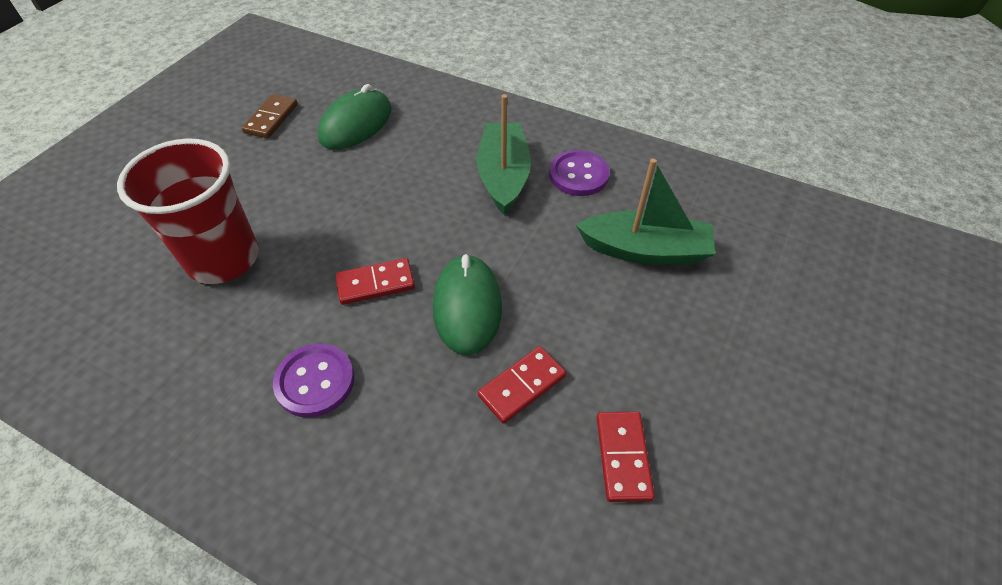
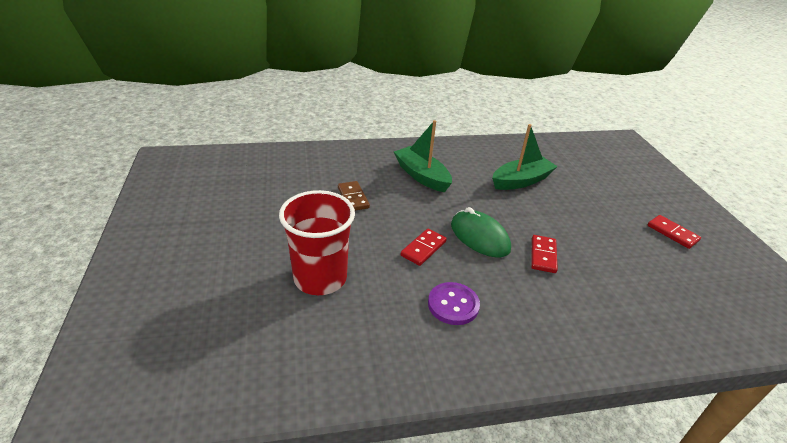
camera: 40 degrees left, 15 degrees down
brown domino [242,94,298,138] -> brown domino moved to [338,181,370,211]
green mouse [318,84,391,149] -> none
purple button [549,150,610,196] -> none
red domino [597,412,655,502] -> red domino moved to [648,215,701,249]

